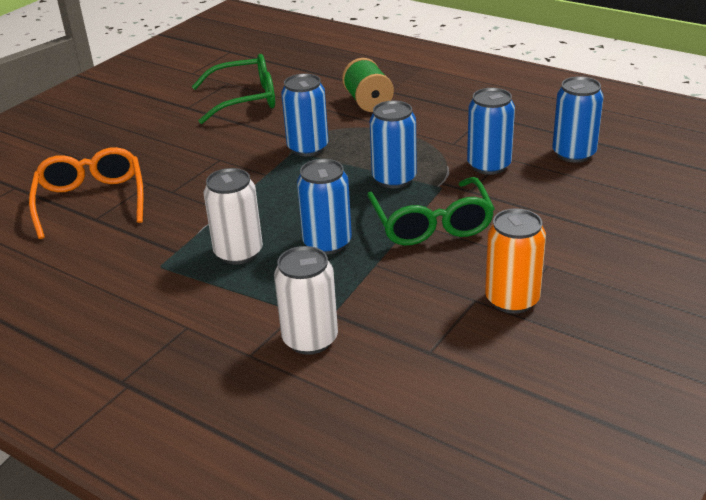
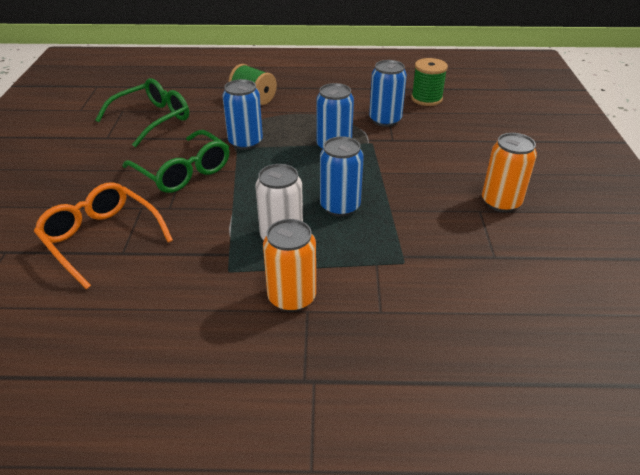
camera: 35 degrees left, 5 degrees up
white can [274,246,338,355] -> none
green glasses [367,177,495,245] -> green glasses moved to [122,130,229,193]
blue can [552,76,604,163] -> green spool [411,58,448,106]
none -> orange can [263,219,316,312]

